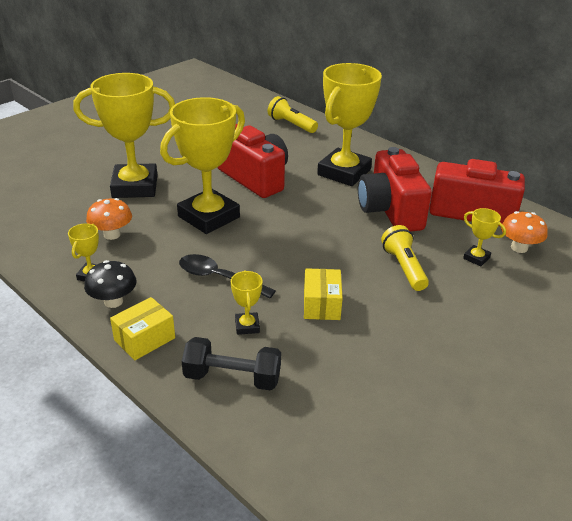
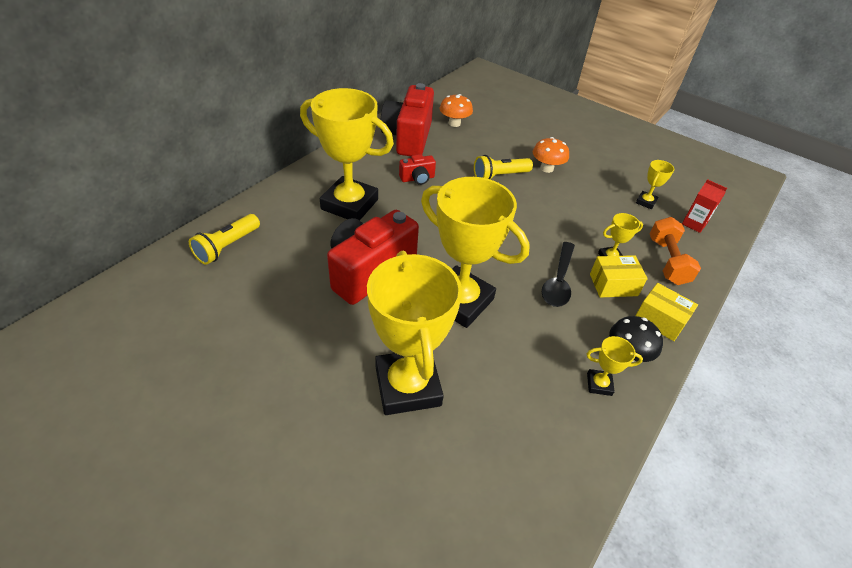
camera: 100 degrees left, 10 degrees up
orange mushroom [86,198,132,240] -> orange mushroom moved to [533,137,569,173]
black dumbbell [182,337,281,391] -> orange dumbbell [650,217,701,285]
yellow box [304,268,343,320] -> yellow box moved to [590,255,648,298]
red camera [358,147,432,232] -> red camera [399,154,436,185], size x0.46
yellow trophy [463,208,506,266] -> yellow trophy moved to [636,160,675,209]
none -> red carton [682,179,727,233]

